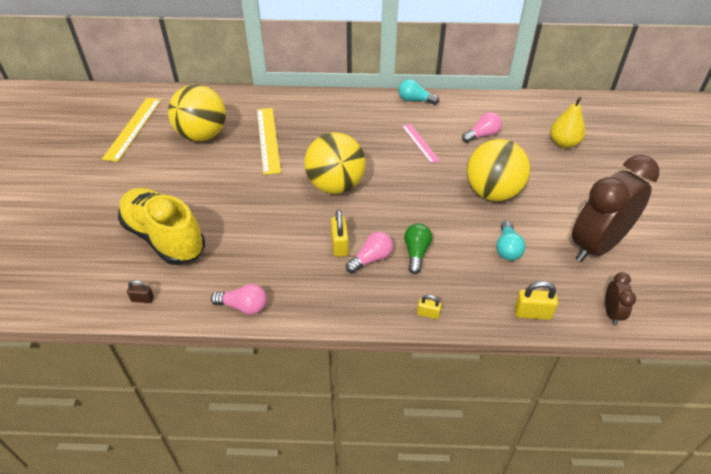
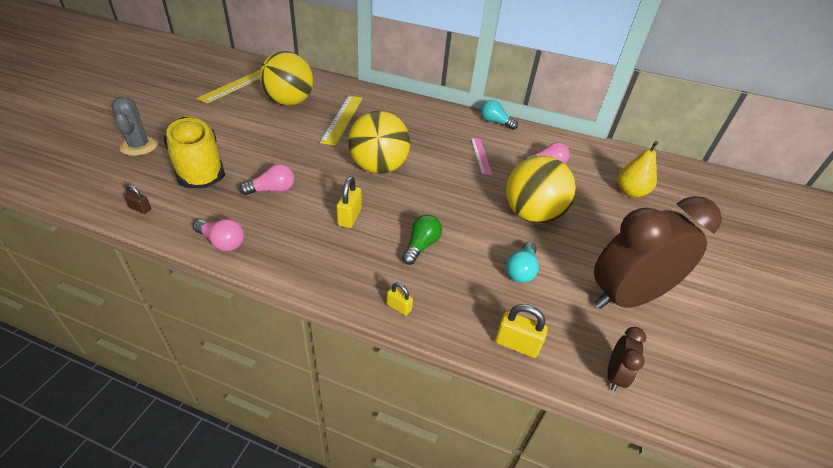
camera: 15 degrees right, 5 degrees down
pink light bulb [346,232,393,273] -> pink light bulb moved to [240,164,294,195]
none -> grey cactus [111,96,158,156]

